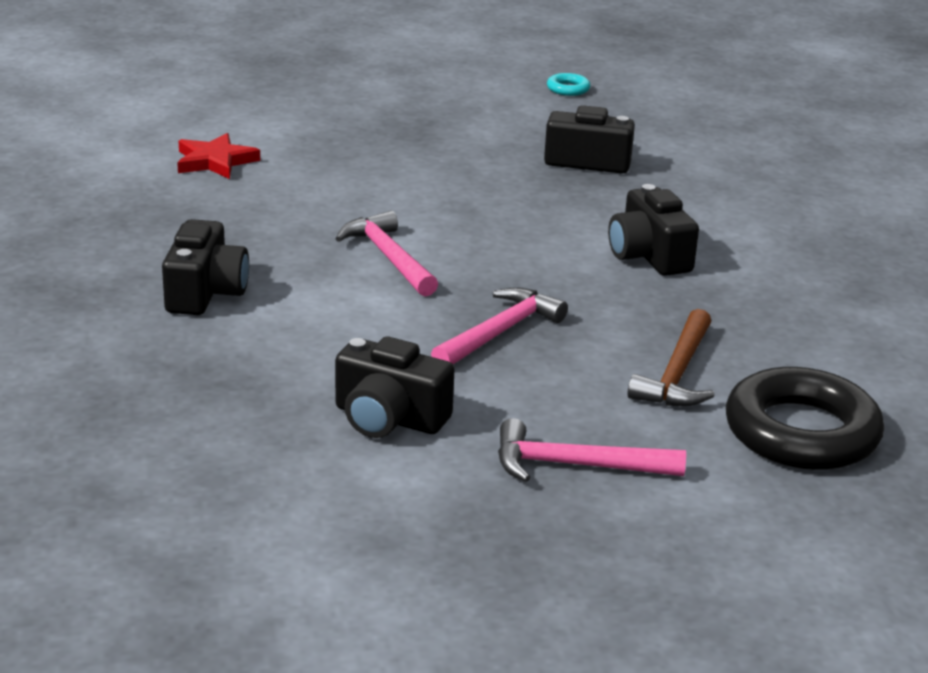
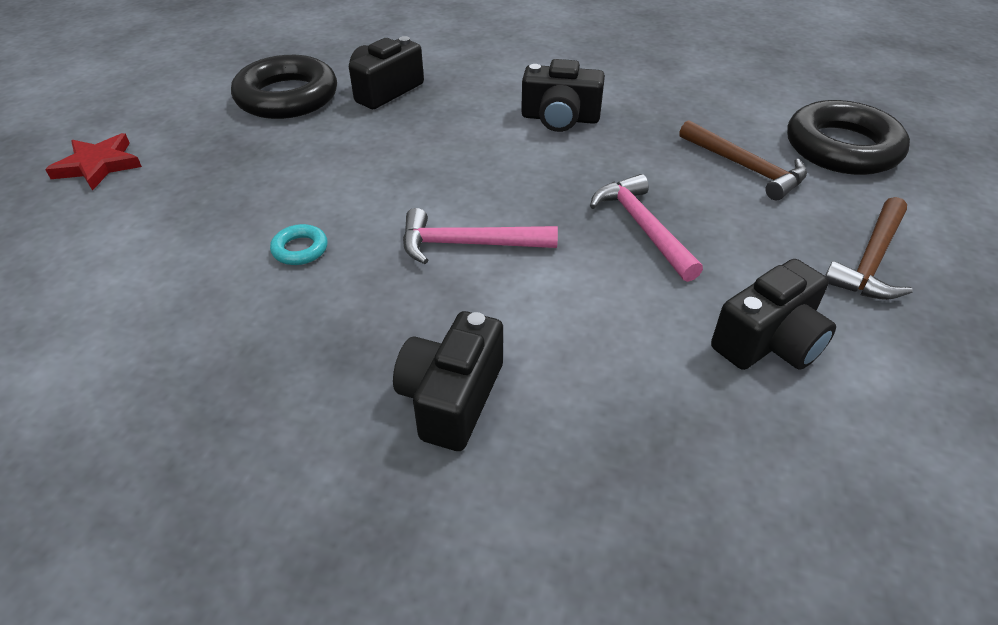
camera: 60 degrees left, 15 degrees up
black camera [162,219,249,315] -> black camera turned 105 degrees counterclockwise [393,311,503,451]
red star [177,133,260,179] -> red star moved to [45,133,142,191]
pink hammer [498,418,686,482] -> brown hammer [825,197,913,300]
turquoise ring [547,73,591,96] -> turquoise ring moved to [270,224,327,265]
none -> black ring [231,55,337,119]

